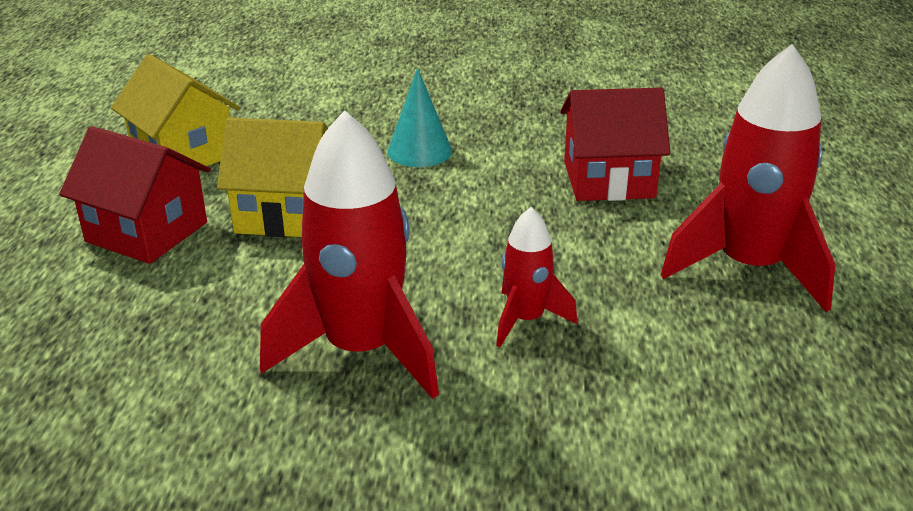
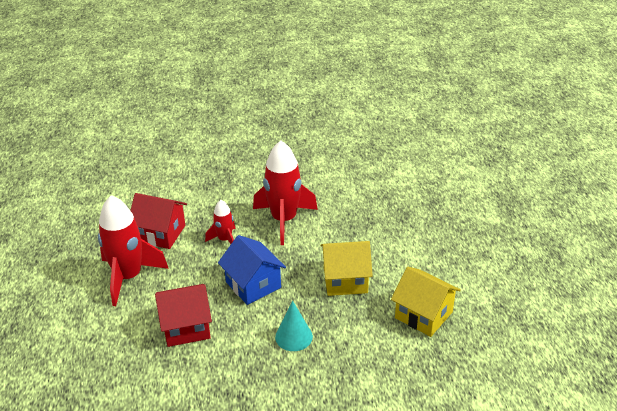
camera: 170 degrees right, 5 degrees up
red house [59,126,211,264] -> red house moved to [130,193,187,249]
none -> blue house [218,235,286,305]

